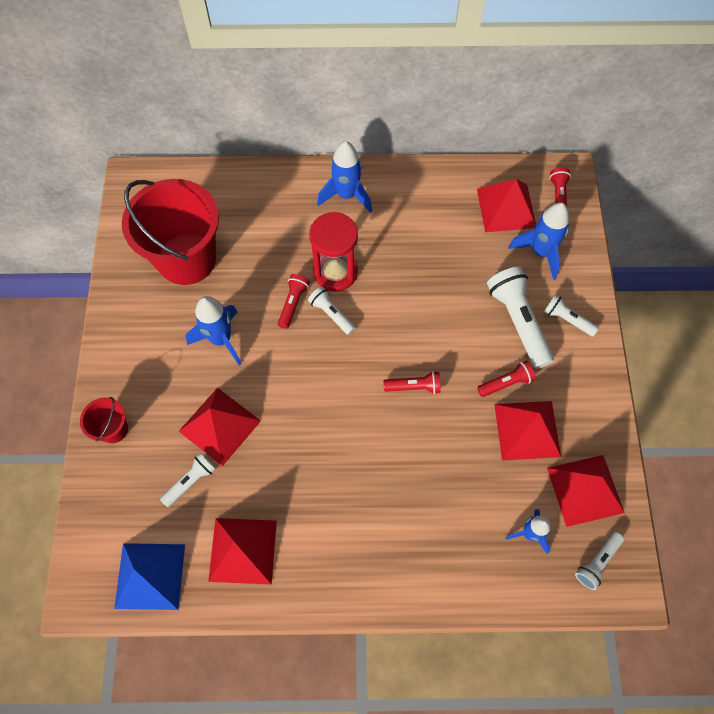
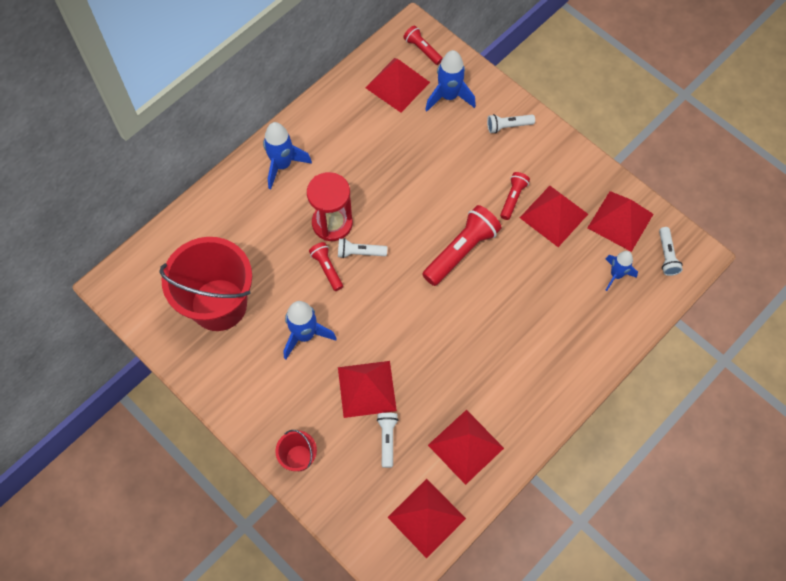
camera: 45 degrees left, 0 degrees up
blue pyramid [114,543,185,610] -> red pyramid [387,479,466,558]
red flashlight [383,371,441,394] -> red flashlight [422,205,501,286], size x1.83
white flashlight [487,267,554,369] -> none

